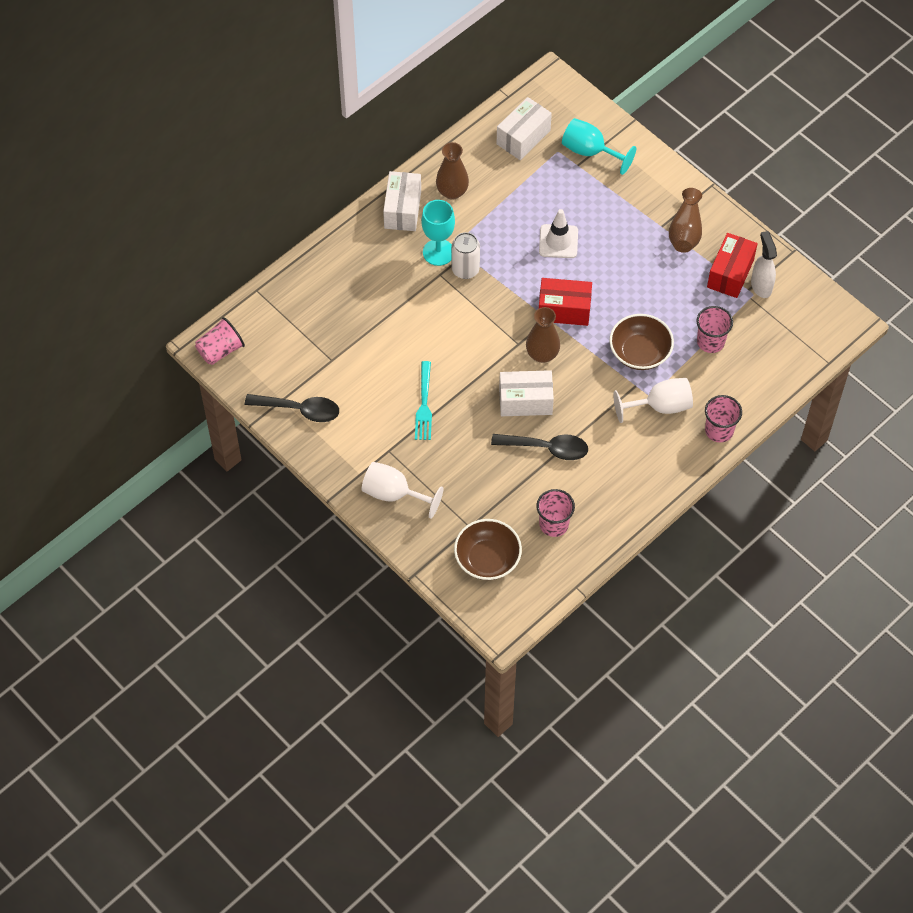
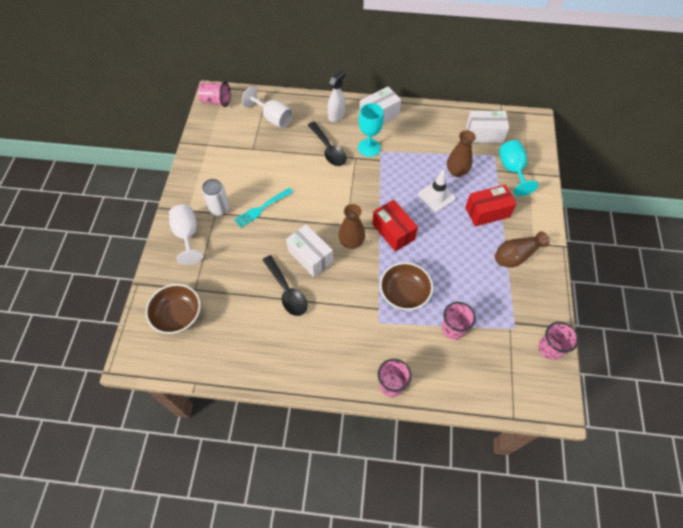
camera: 50 degrees right, 0 degrees up
black spoon [245,394,339,422] -> black spoon moved to [308,122,347,166]
brown vase [436,142,469,200] -> brown vase moved to [447,130,476,177]
white can [451,232,480,279] -> white can moved to [202,179,230,216]
pink cup [536,489,575,537] -> pink cup moved to [539,322,579,360]
white goblet [613,378,693,423] -> white goblet moved to [242,86,293,128]
red box [707,233,758,298] -> red box moved to [465,185,516,227]
white spray bottle [751,231,777,298] -> white spray bottle moved to [328,69,346,122]

